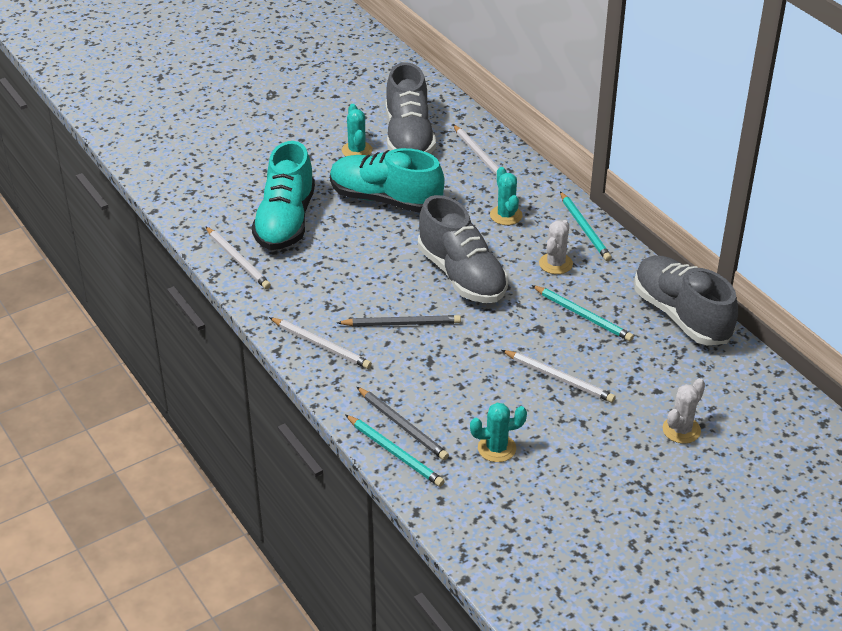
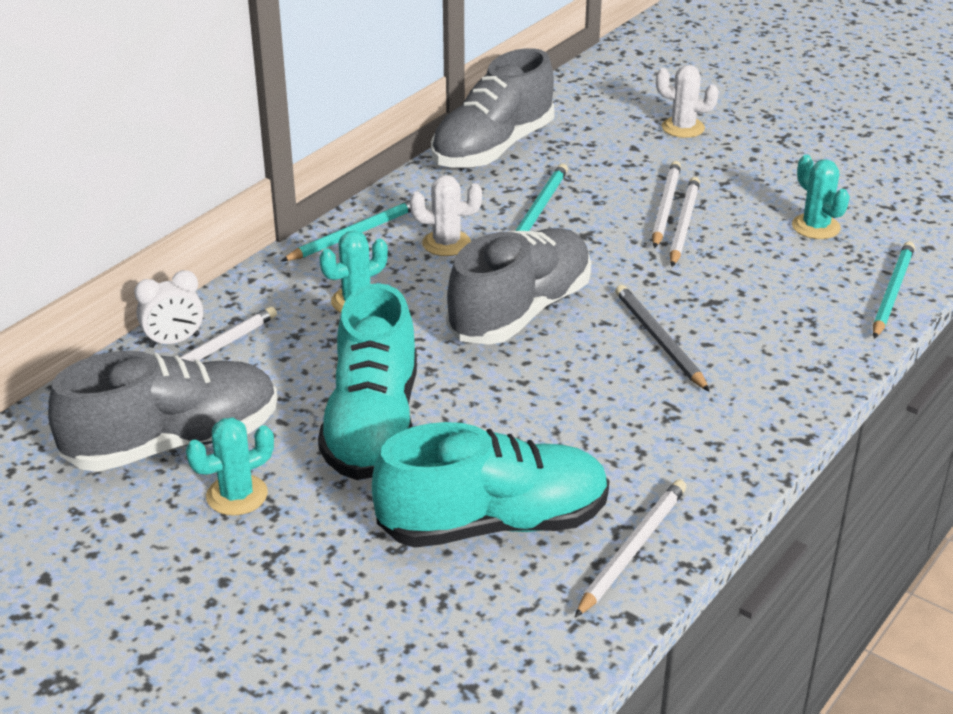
camera: 110 degrees left, 5 degrees down
white pencil [269,317,372,369] -> white pencil moved to [670,177,700,267]
grey pencil [357,387,449,460] -> none
none -> white clock [134,270,203,348]

